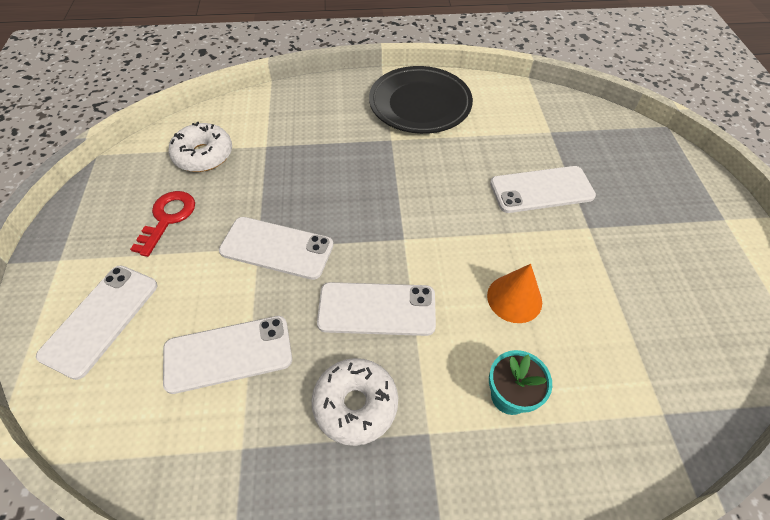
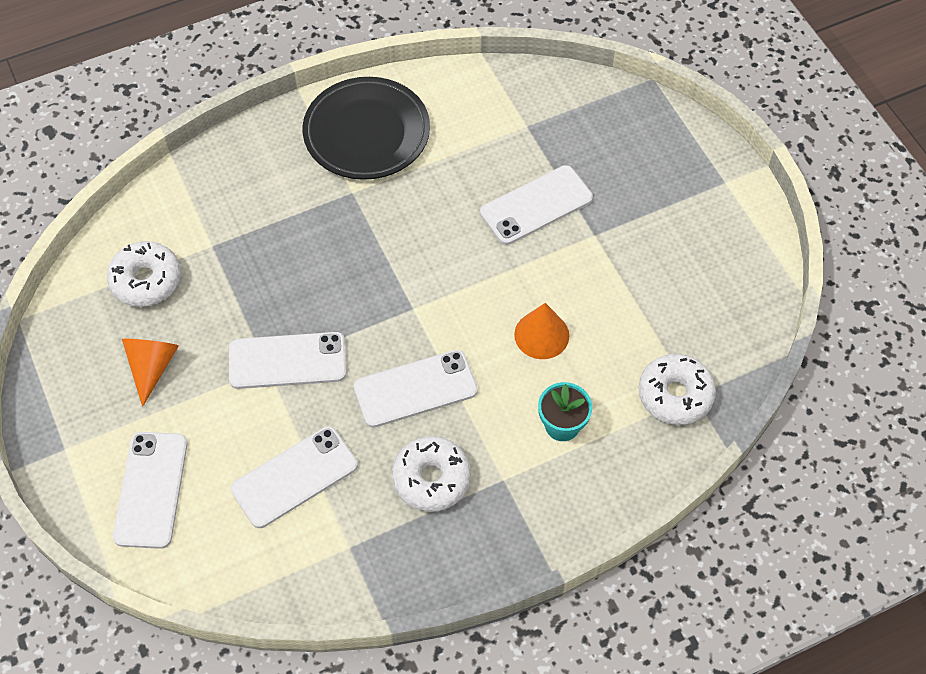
camera: 20 degrees left, 5 degrees up
red key [130,191,195,257] -> orange cone [122,339,179,407]
none -> white donut [638,354,716,425]

